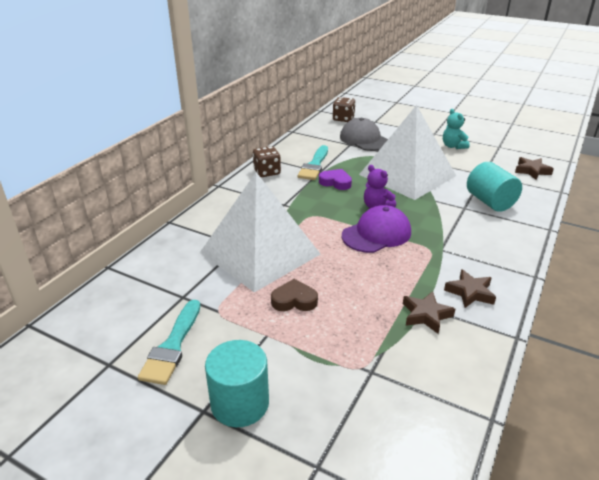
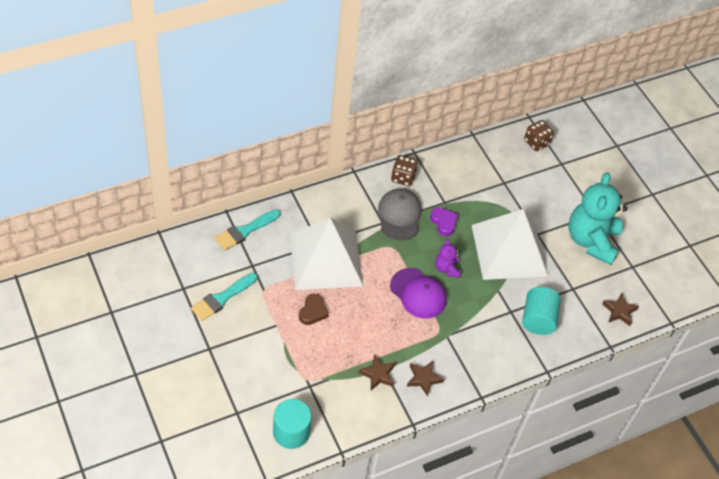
camera: 30 degrees right, 20 degrees up
turquoise cylinder [205,340,269,427] -> turquoise cylinder moved to [273,399,311,449]
brown heart [271,279,318,311] -> brown heart turned 75 degrees clockwise [299,294,328,325]
turquoise brush [298,145,328,180] -> turquoise brush moved to [215,209,281,250]
grey cap [340,118,388,151] -> grey cap moved to [378,189,422,240]
purple cap [342,205,411,253] -> purple cap turned 45 degrees clockwise [390,268,447,319]
turquoise teddy bear [443,109,470,149] -> turquoise teddy bear [569,172,627,265], size x2.19

